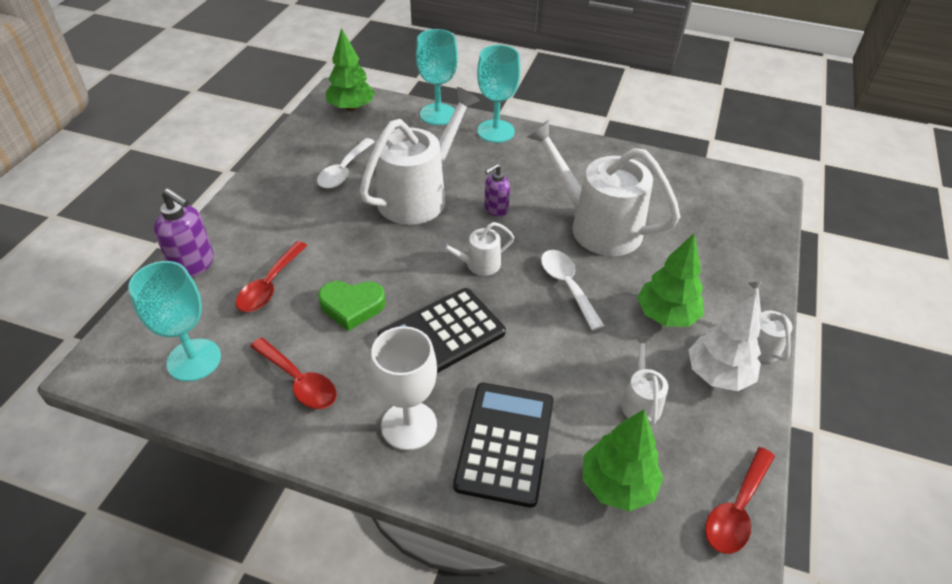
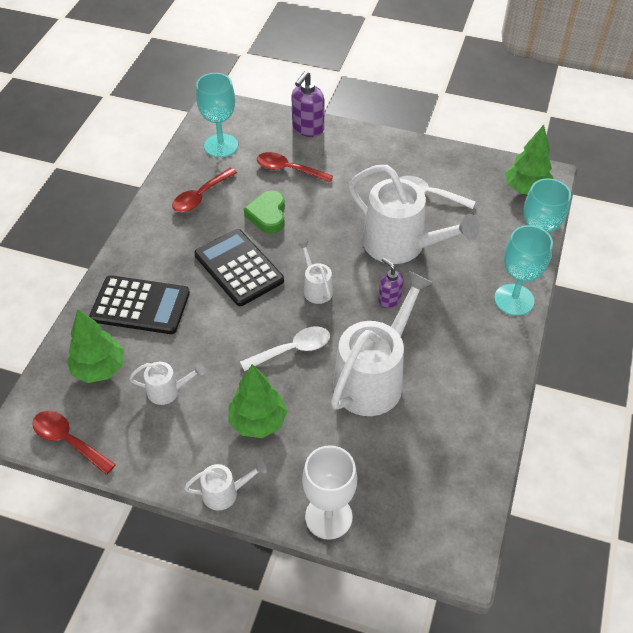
camera: 90 degrees right, 5 degrees up
white goblet [370,326,437,451] -> white goblet moved to [302,445,357,540]
white tree [689,293,761,391] -> none

